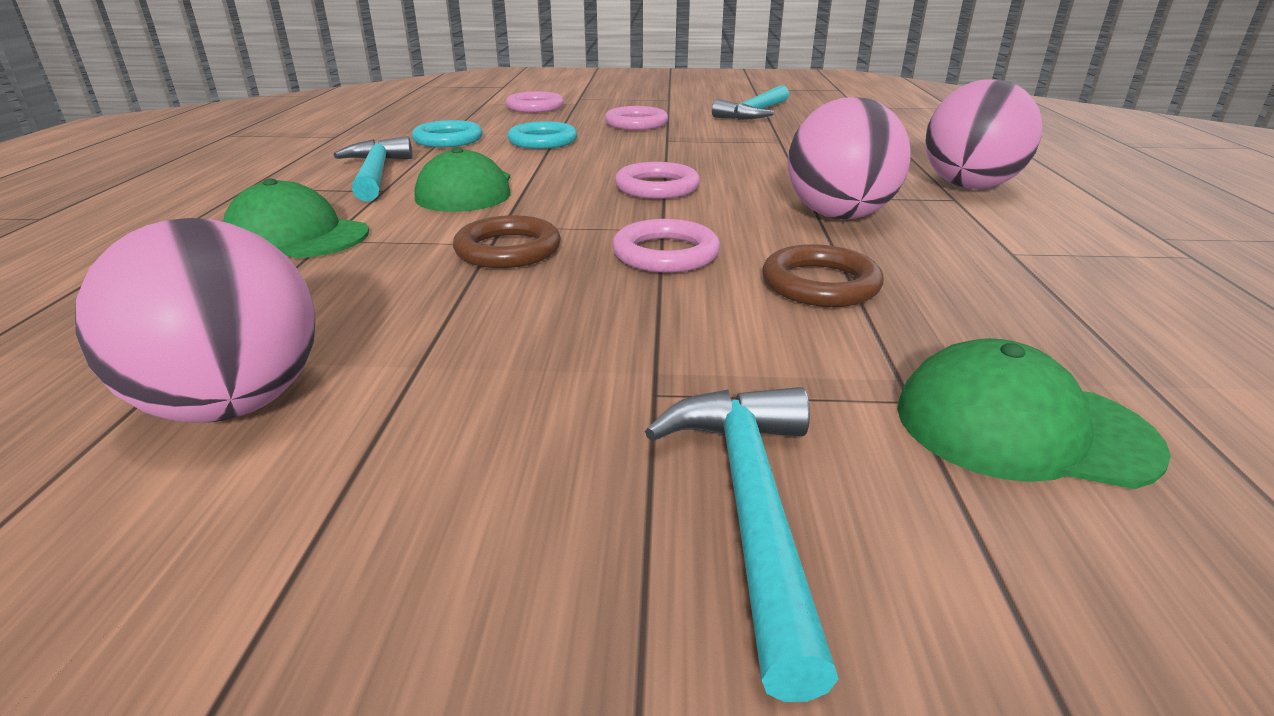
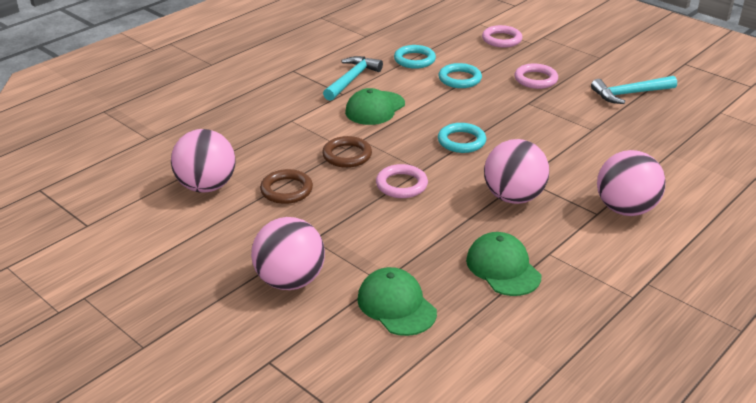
camera: 40 degrees right, 5 degrees up
green cap [223,178,369,258] -> green cap moved to [466,232,541,296]
pink ring [615,162,700,199] -> turquoise ring [438,123,486,153]
turquoise hammer [645,387,838,702] -> pink ball [251,217,325,290]
brown ring [762,244,884,307] -> brown ring moved to [260,169,313,204]

